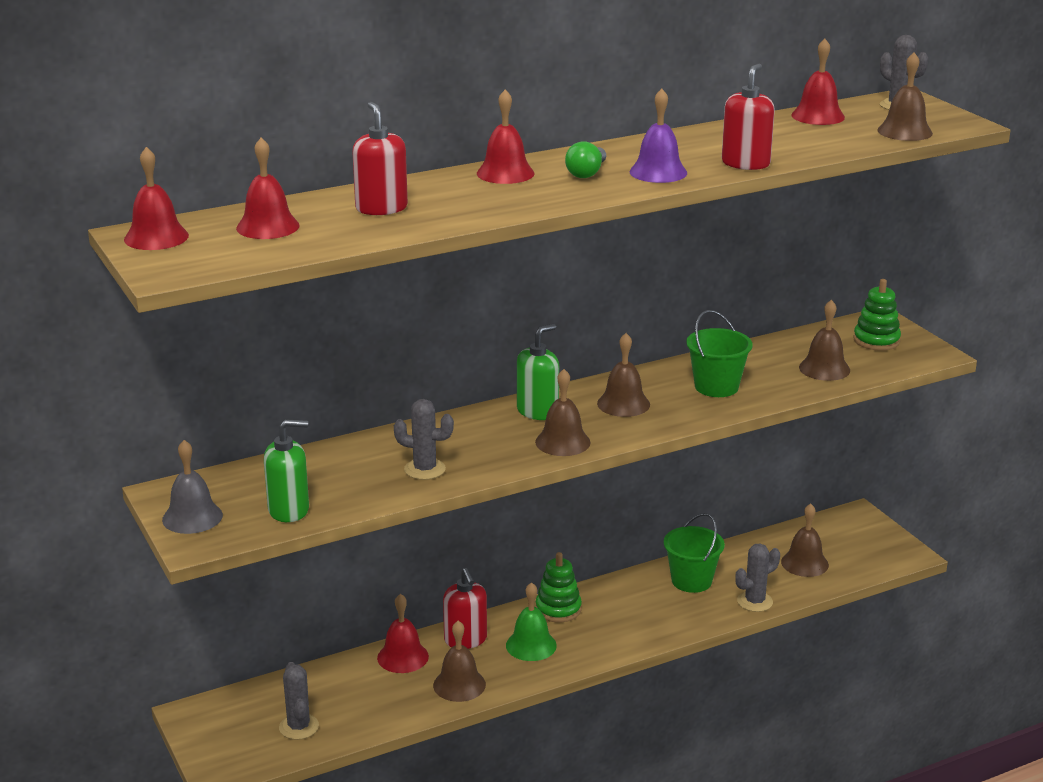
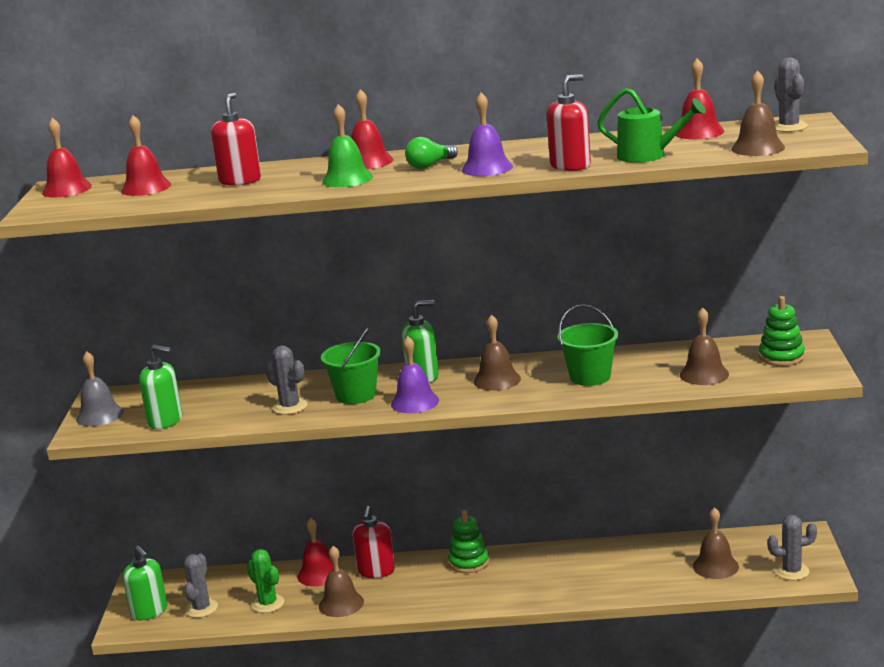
camera: 30 degrees right, 5 degrees down
green bell [506,582,557,661] -> green bell moved to [322,104,373,187]
brown bell [535,369,591,456] -> purple bell [391,336,439,413]
green bucket [664,513,725,593] -> green bucket moved to [321,328,381,404]
grey cactus [735,543,780,612] -> grey cactus moved to [767,515,817,580]
none -> green soap dispenser [123,546,168,621]
none -> green cactus [247,549,284,613]
none -> green watering can [597,88,706,163]

